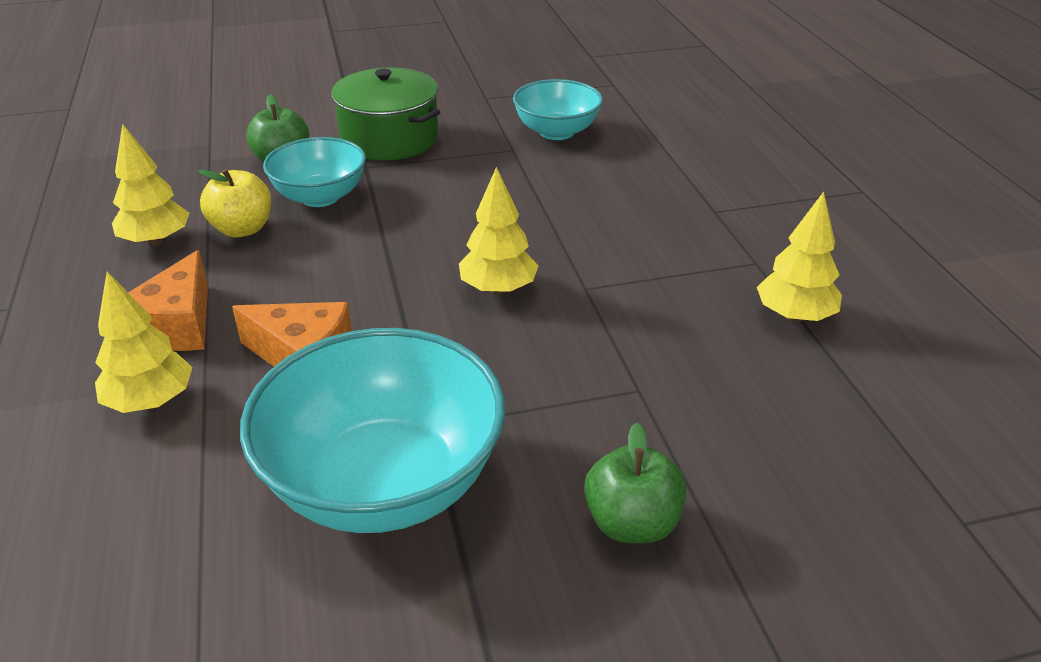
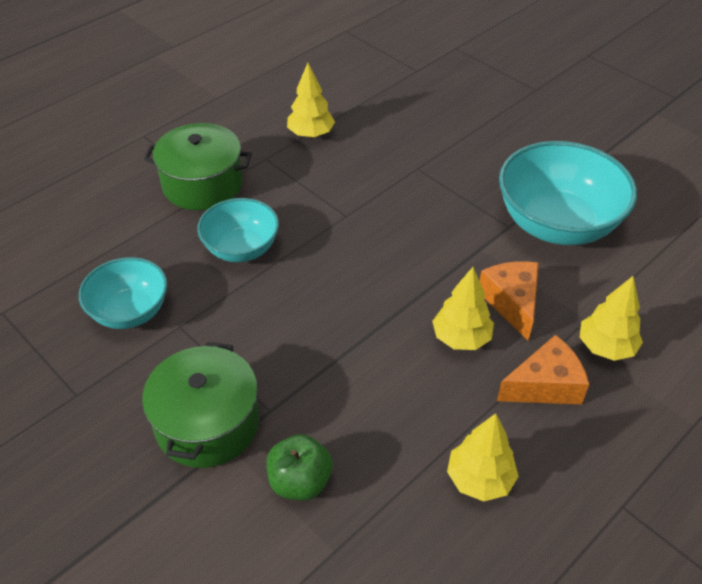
camera: 120 degrees left, 10 degrees up
yellow apple [198,169,271,237] -> none
turquoise bowl [263,137,366,207] -> turquoise bowl moved to [197,198,279,262]
yellow tree [459,167,539,295] -> yellow tree moved to [432,267,494,350]
green apple [584,423,686,543] -> none
none -> green pot [144,123,252,210]

